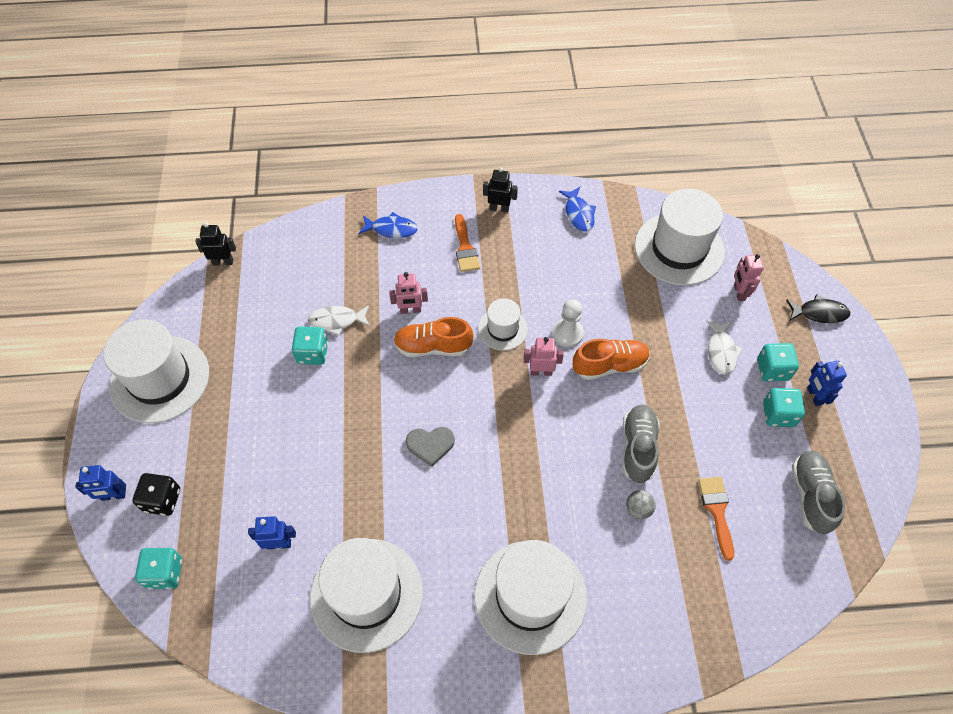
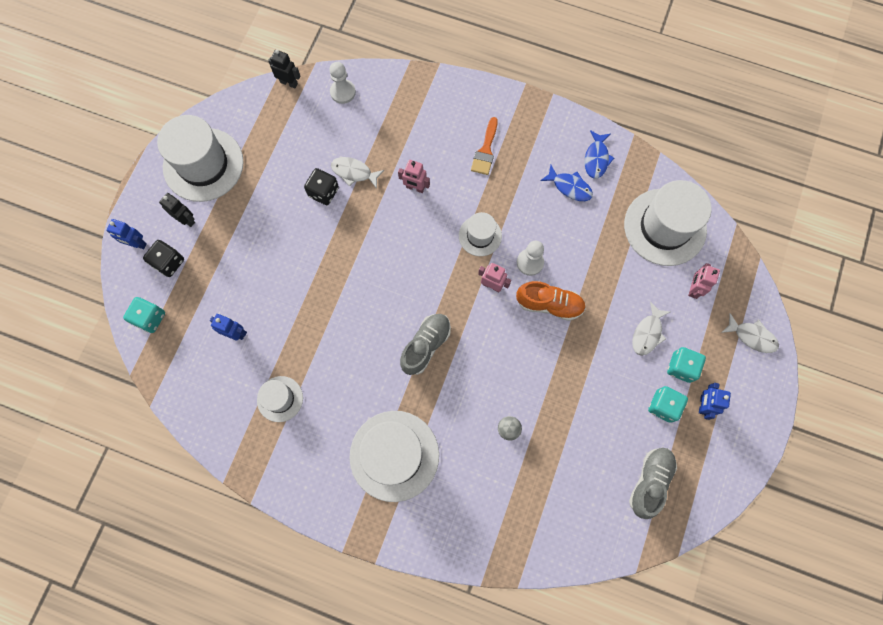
camera: 25 degrees right, 15 degrees up
turquoise dice [292,327,328,365] -> black dice [304,168,339,205]
white hat [310,538,423,653] -> white hat [257,376,303,422], size x0.53
blue fish [359,212,418,238] -> blue fish moved to [540,165,593,201]
orange shoe [394,317,474,357] -> none
grey heart [406,427,455,467] -> none
black robot [483,167,518,213] -> black robot moved to [159,193,195,227]
grey shoe [622,405,660,483] -> grey shoe moved to [400,314,451,375]
orange brush [698,477,734,561] -> none
black fish [786,294,850,323] -> white fish [721,313,779,353]
none -> white pawn [329,62,356,104]

